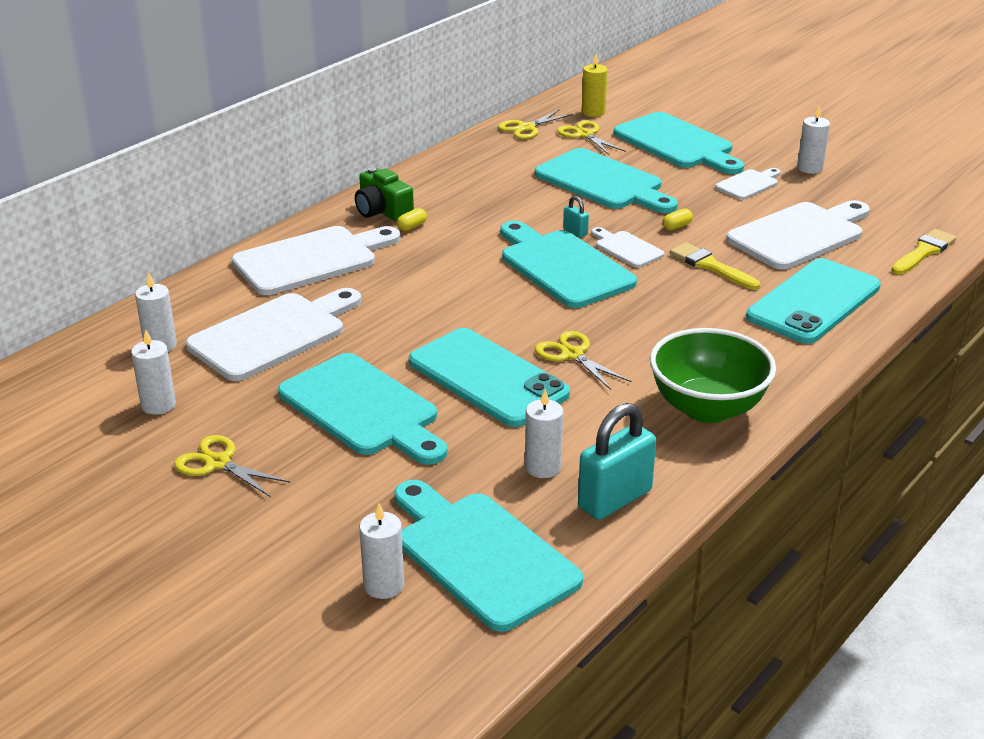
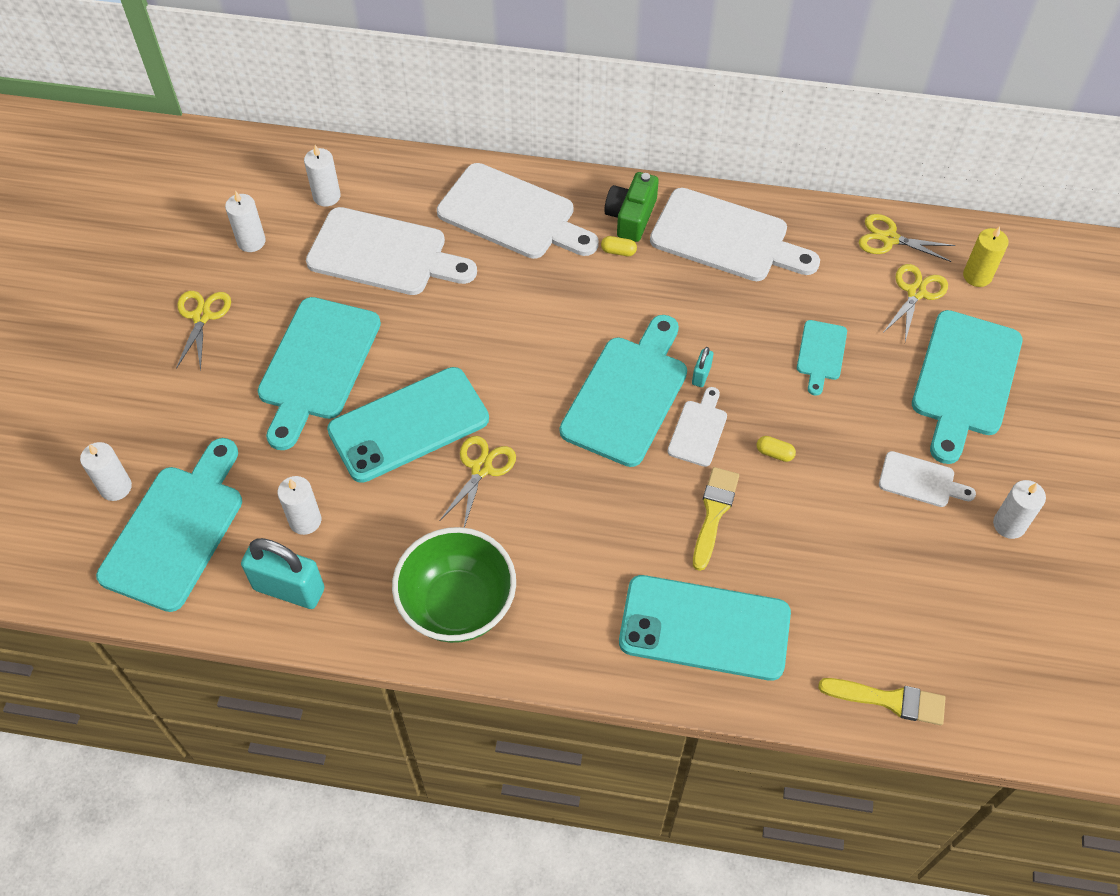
camera: 60 degrees right, 25 degrees up
turquoise phone [409,328,570,427] -> turquoise phone turned 45 degrees clockwise [327,367,489,483]
turquoise cutting board [535,148,678,213] -> turquoise cutting board [797,320,847,396], size x0.50
white cutting board [726,200,870,270] -> white cutting board moved to [650,188,820,281]

